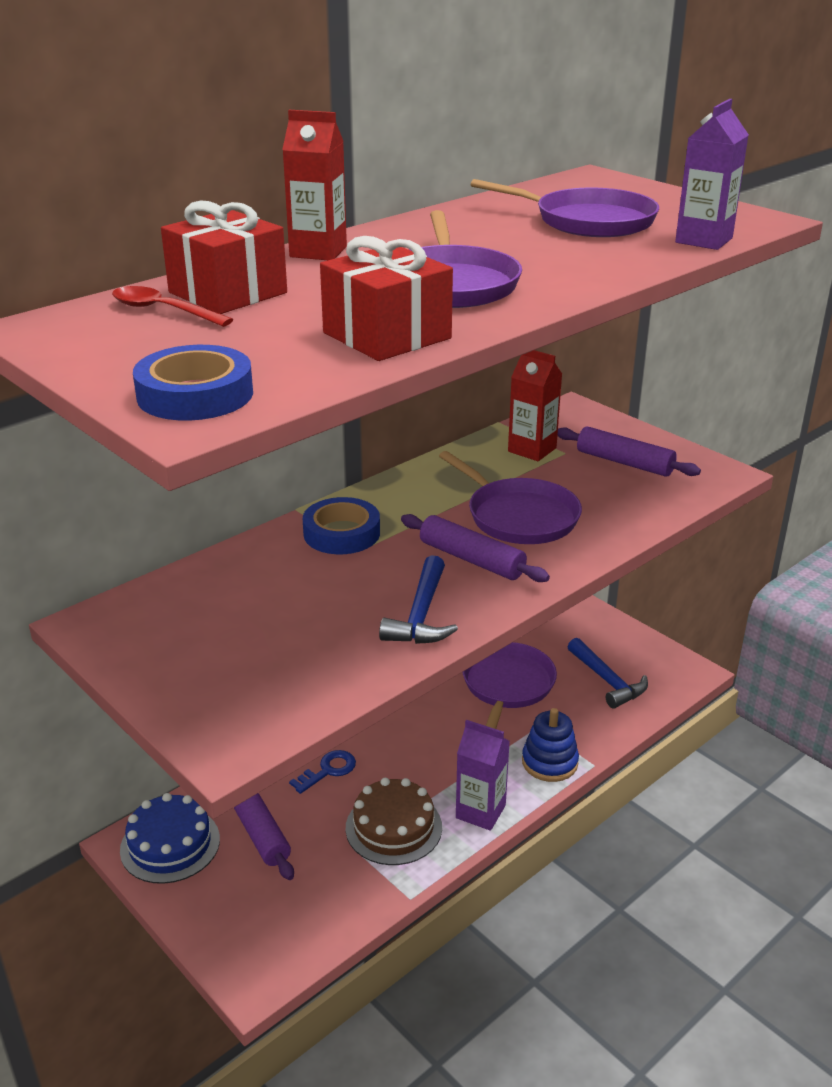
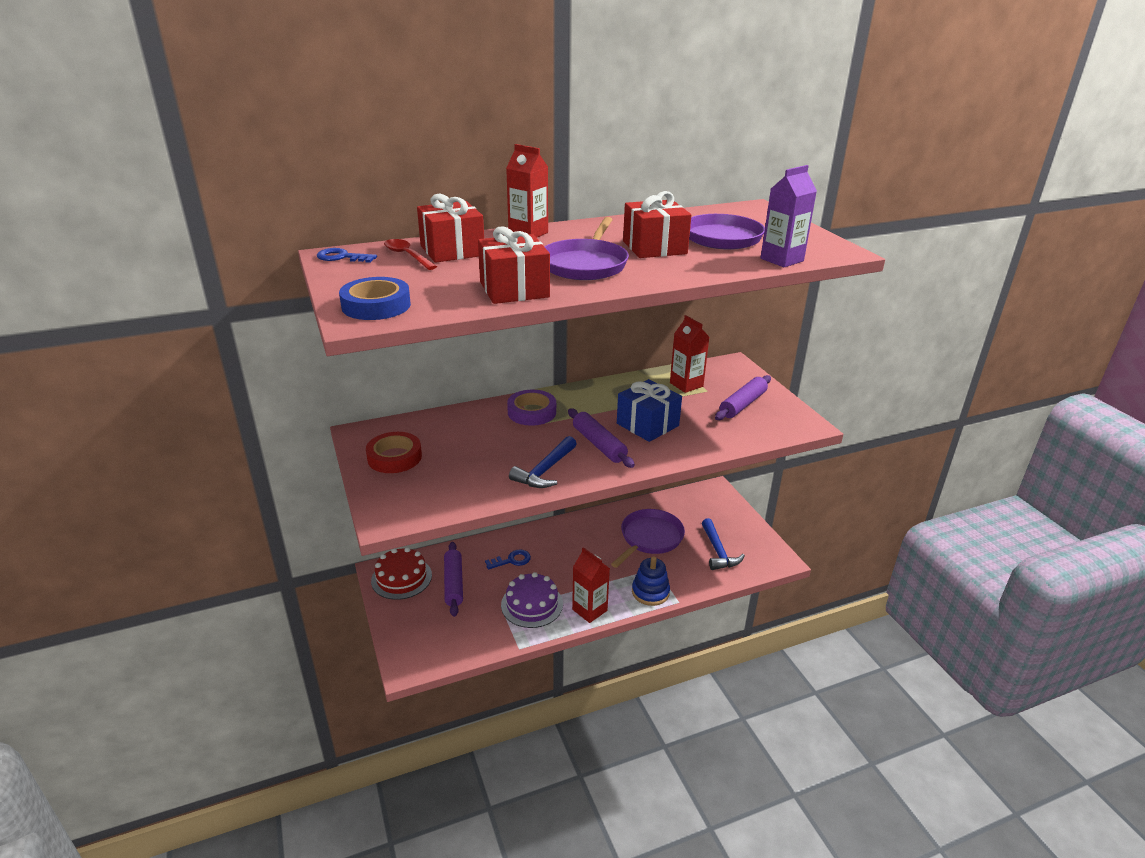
camera: 20 degrees right, 0 degrees up
blue cake [120,793,220,884] -> red cake [371,547,432,600]
blue tape [303,497,380,554] -> purple tape [507,390,556,426]
brown cake [345,778,442,865] -> purple cake [501,572,563,628]
purple pan [439,451,582,544] -> blue gift [617,379,682,442]
purple carton [456,720,510,831] -> red carton [572,547,610,623]
purple rolling pin [558,426,701,477] -> purple rolling pin turned 75 degrees clockwise [715,375,771,420]
none -> blue key [317,248,377,263]
none -> red tape [366,432,422,473]
none -> red gift [623,191,692,258]

